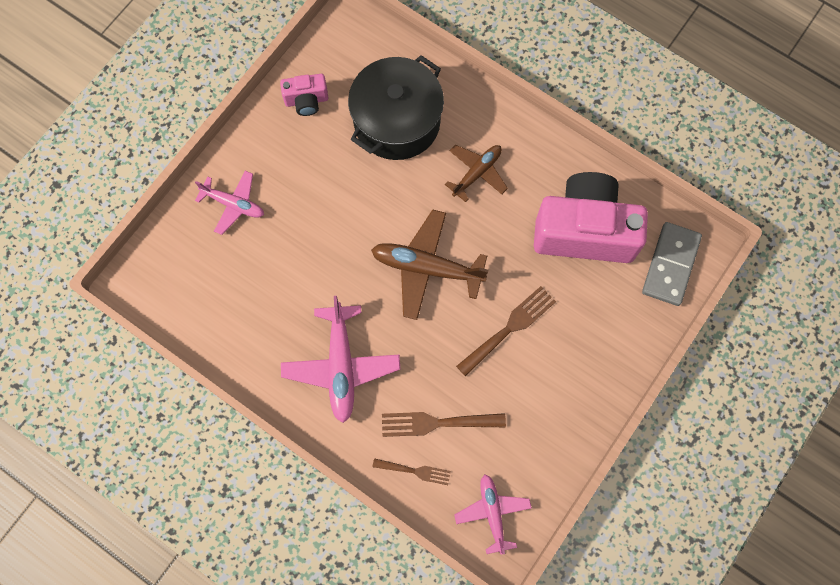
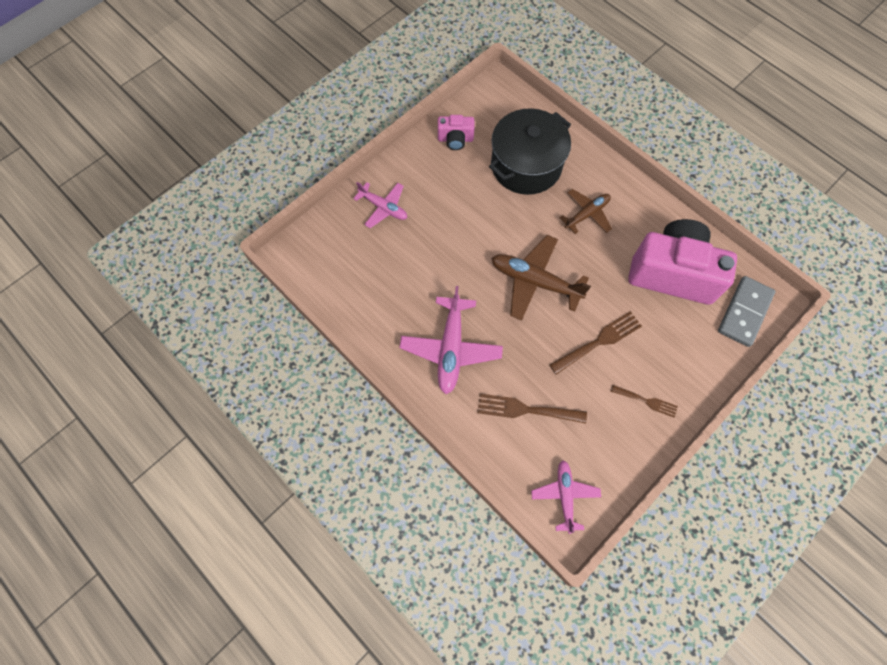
camera: 10 degrees right, 5 degrees down
brown fork [372,458,451,485] -> brown fork moved to [611,385,678,418]

